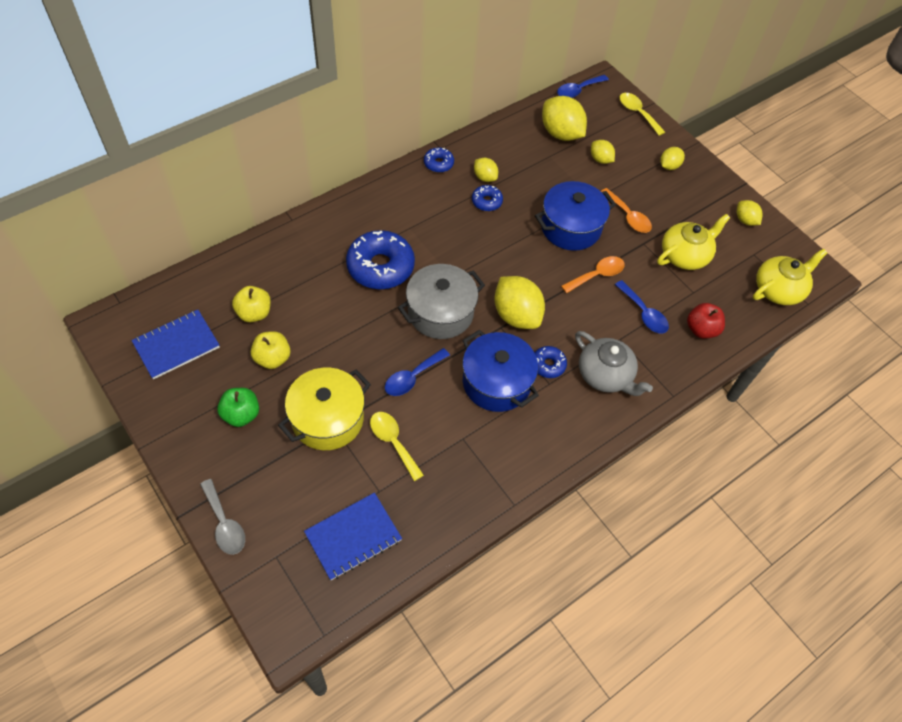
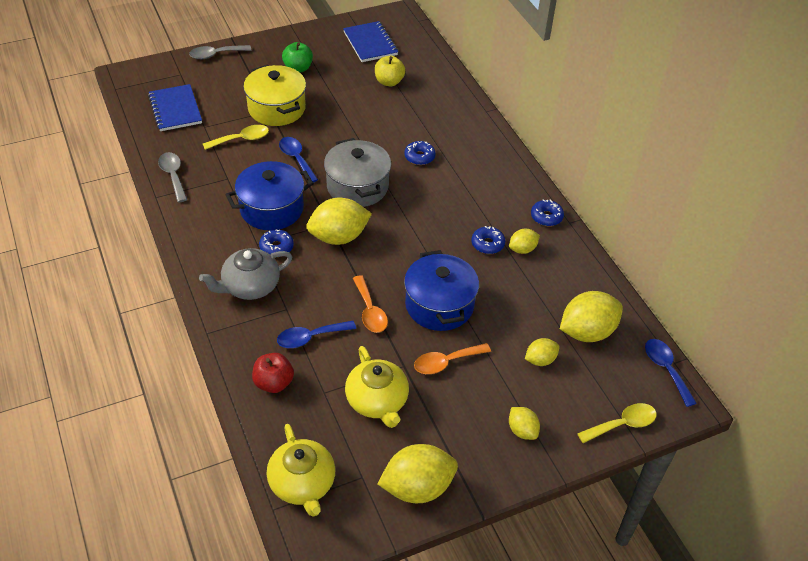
camera: 105 degrees right, 10 degrees down
yellow apple [251,331,290,369] -> none
blue donut [346,230,415,289] -> blue donut [404,141,436,165], size x0.49
yellow lemon [737,200,763,226] -> yellow lemon [377,444,458,503], size x1.87
none -> grey spoon [158,152,187,203]

